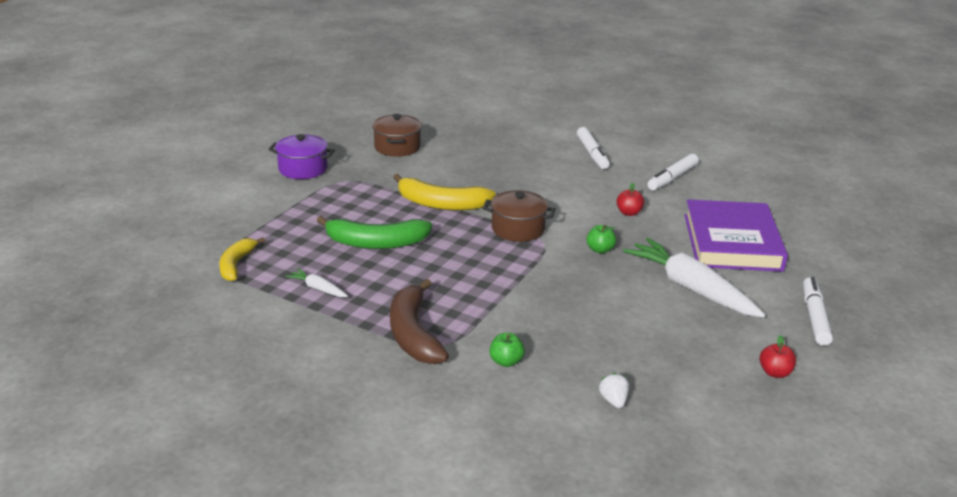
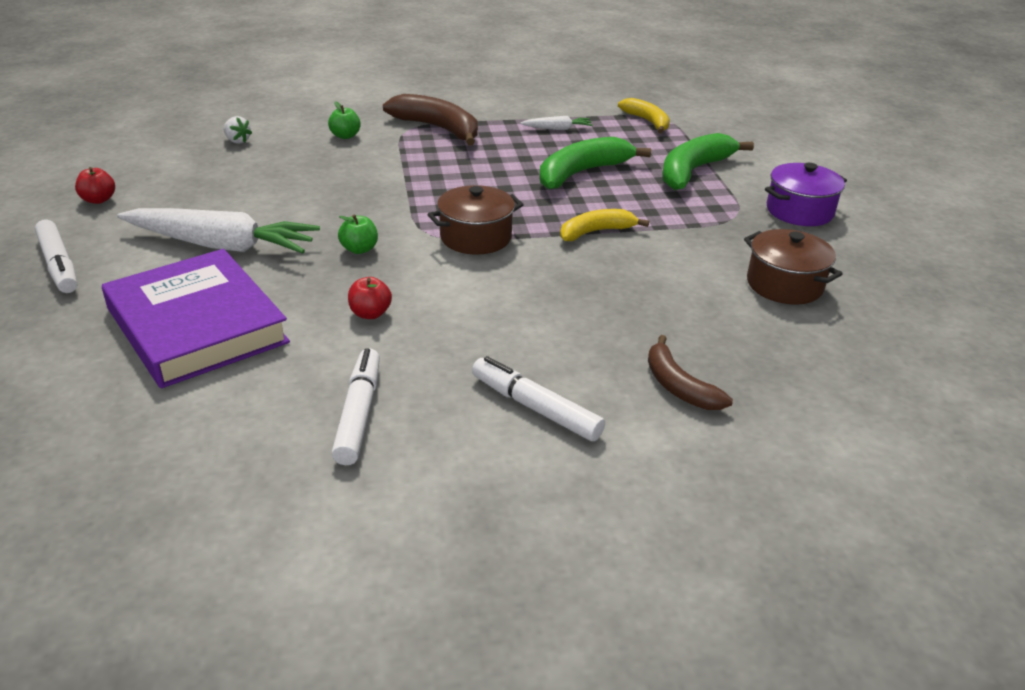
camera: 140 degrees right, 5 degrees up
yellow banana [393,174,496,211] -> yellow banana [560,209,649,241], size x0.64
none -> brown banana [648,335,733,410]
none -> green banana [662,133,754,190]

